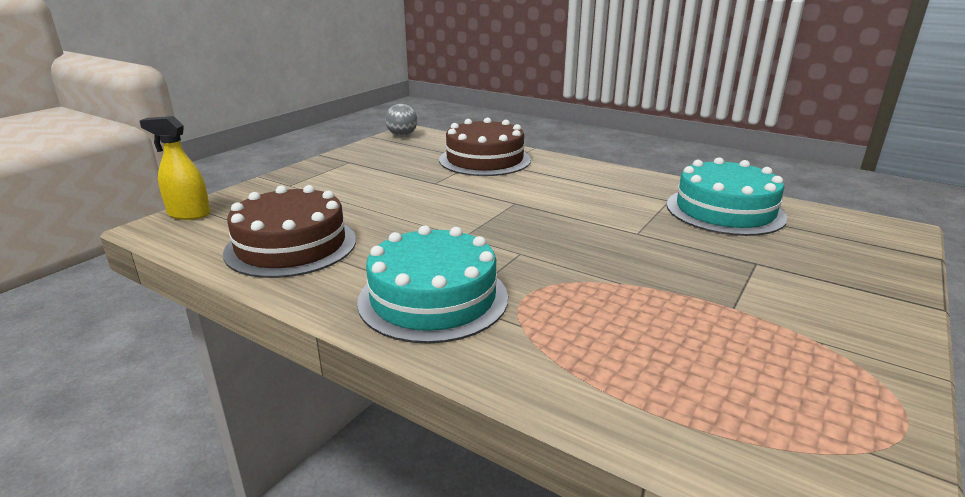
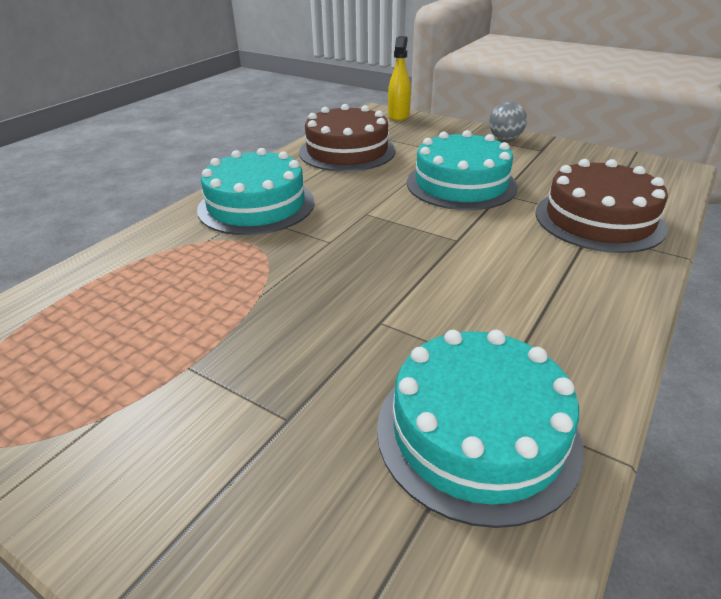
camera: 90 degrees right, 10 degrees up
grey ball [385,104,418,136] -> grey ball moved to [489,101,527,140]
none -> turquoise cake [407,130,518,210]

